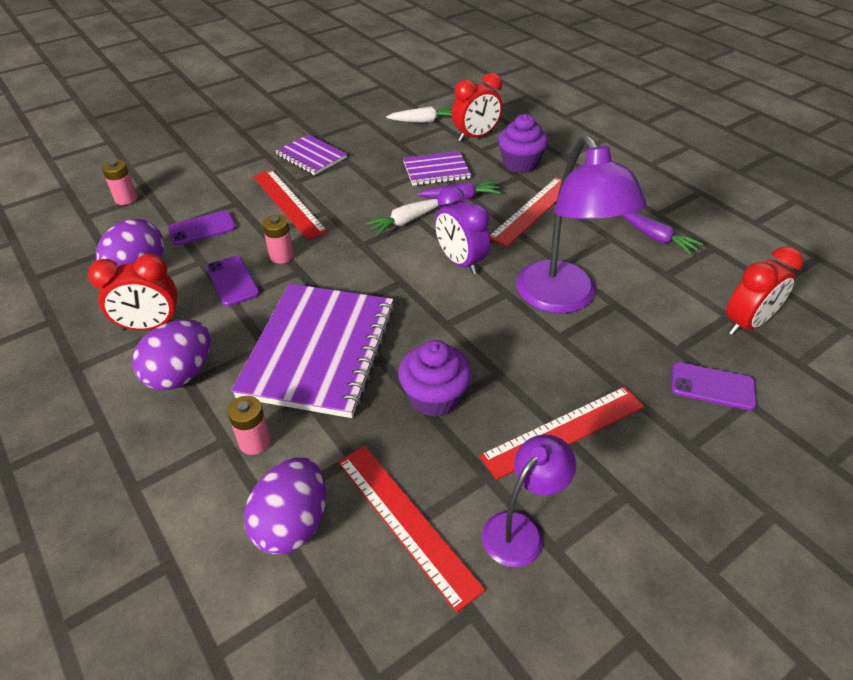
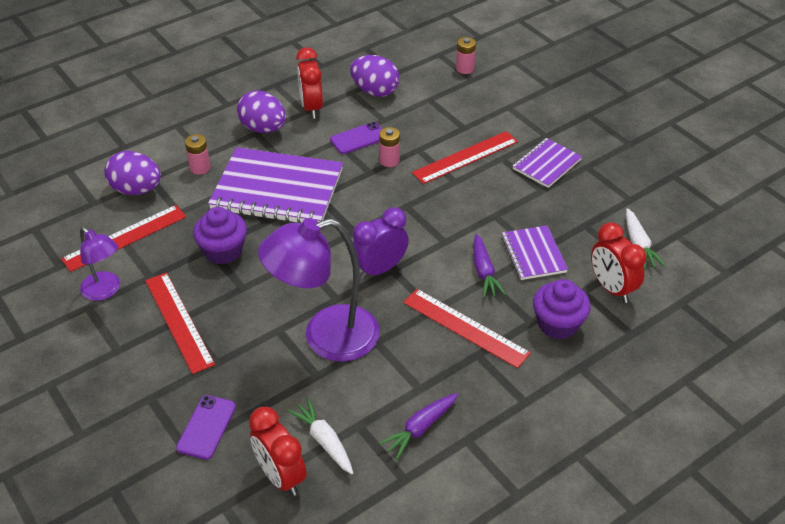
camera: 90 degrees right, 0 degrees up
purple phone [168,210,236,246] -> none
white carrot [365,199,439,236] -> white carrot moved to [287,398,353,474]

